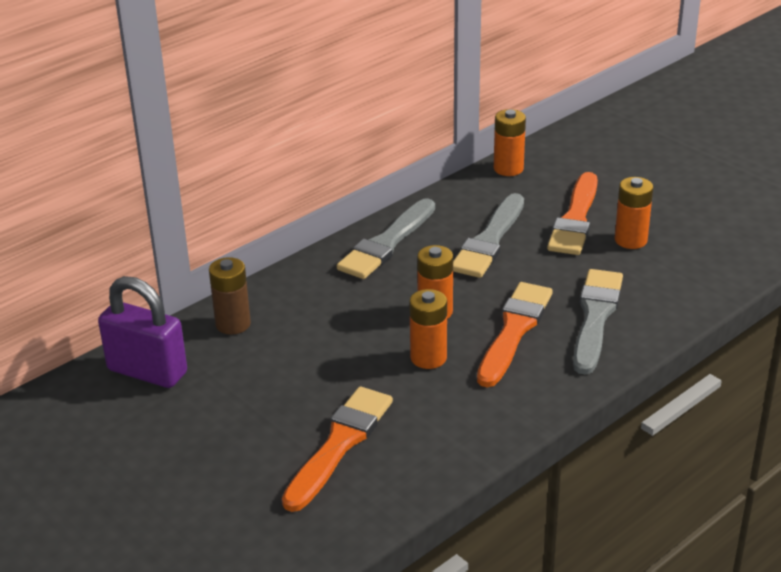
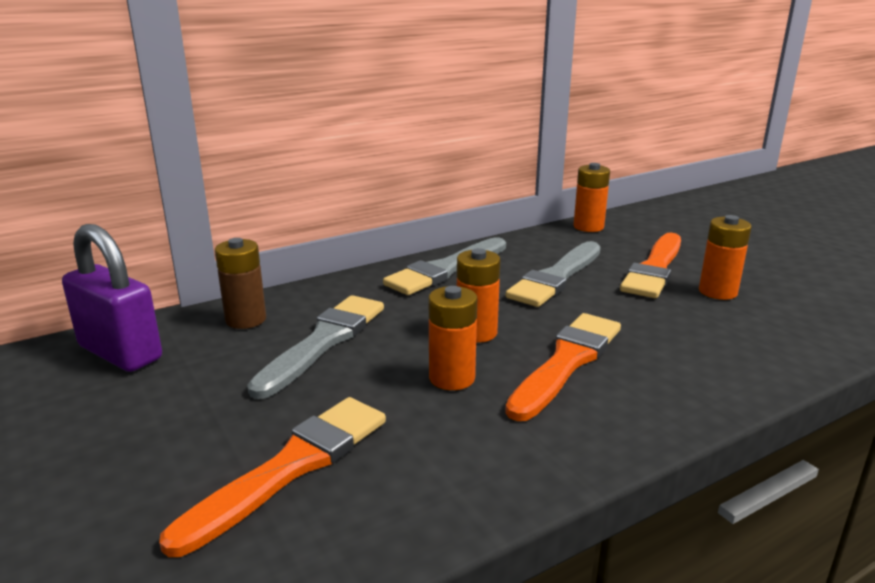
camera: 10 degrees right, 10 degrees down
grey brush [573,269,623,375] -> grey brush moved to [247,295,384,399]

